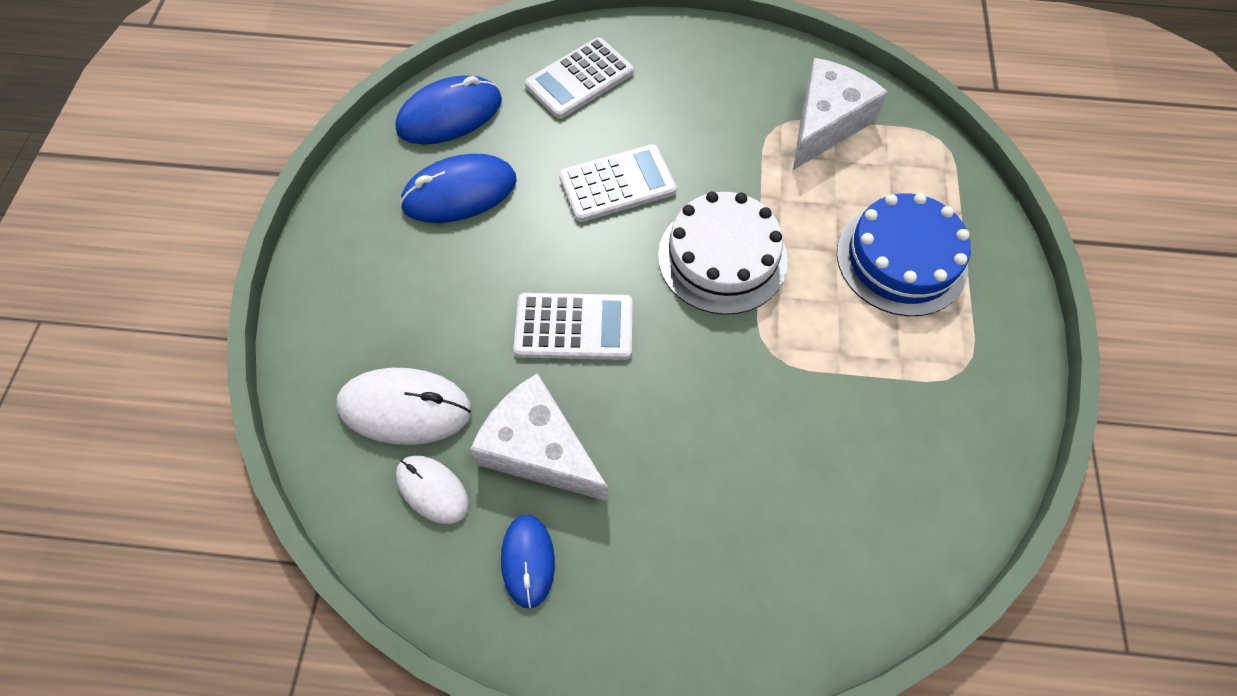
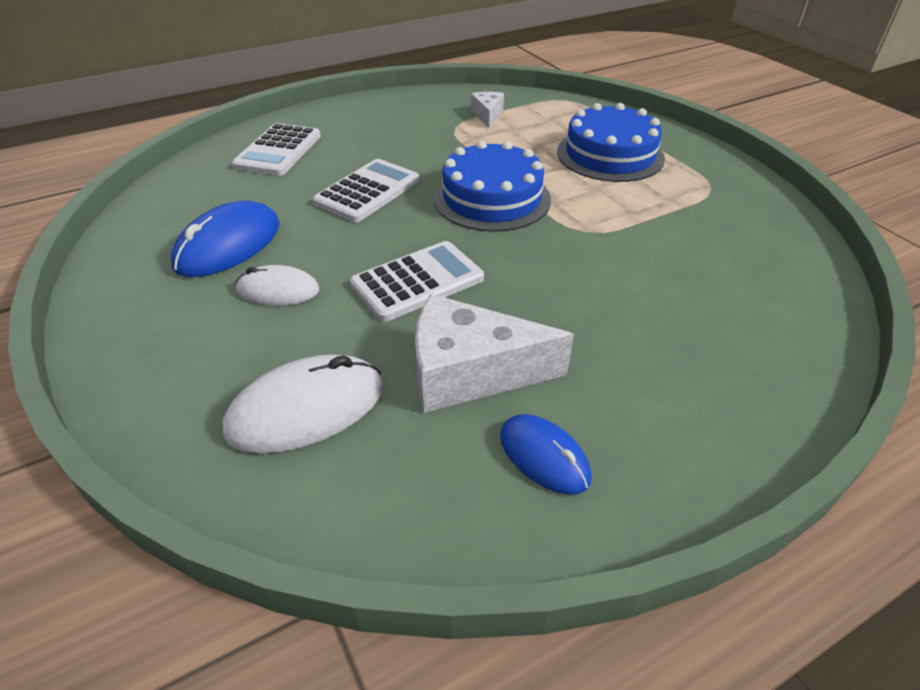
camera: 35 degrees left, 20 degrees down
blue mouse [395,75,502,144] -> none
white mouse [396,455,469,524] -> white mouse moved to [236,265,319,306]
white cake [658,191,788,315] -> blue cake [434,141,551,232]
white cheese [793,58,888,170] -> white cheese [471,92,504,128], size x0.51

